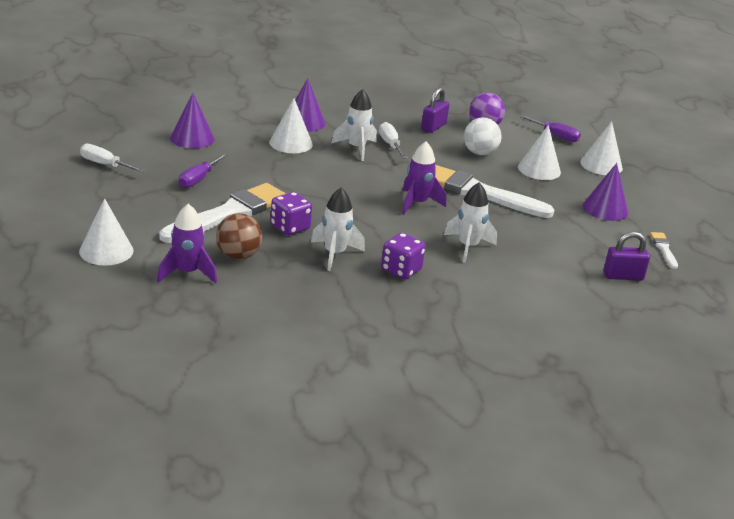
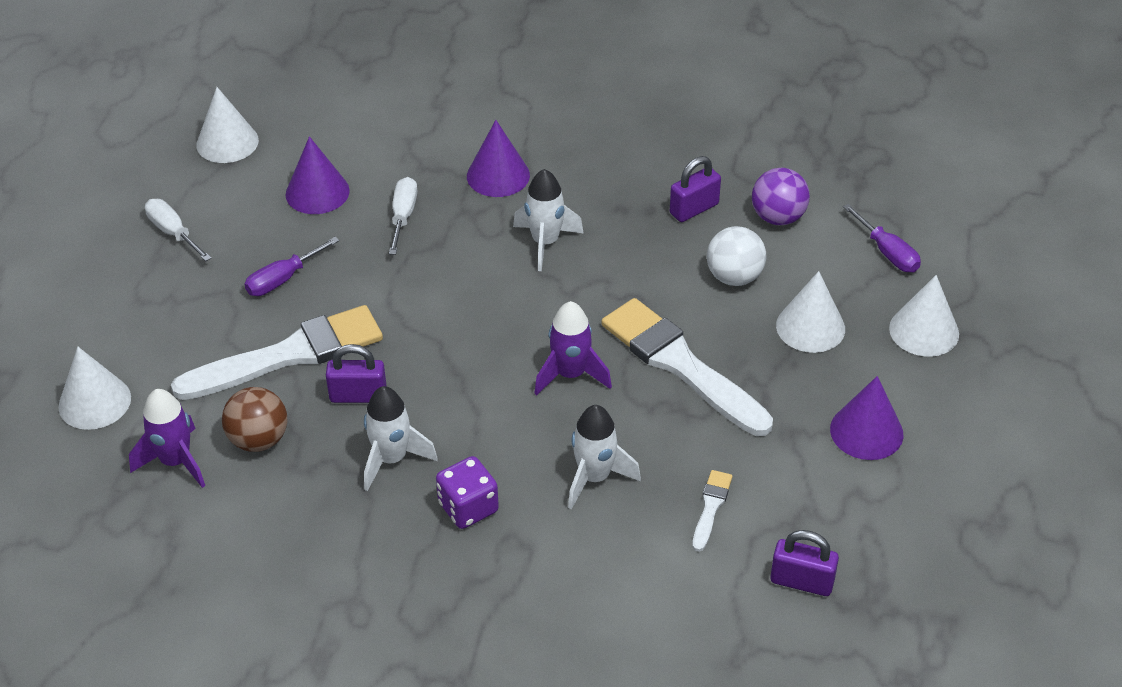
camera: 25 degrees right, 15 degrees up
white cone [269,98,313,153] -> white cone moved to [196,87,259,163]
purple dice [270,192,312,235] -> purple padlock [326,344,387,403]
white screwdriver [379,122,407,158] -> white screwdriver moved to [389,177,417,255]
white brush [650,232,678,269] -> white brush moved to [693,470,733,552]

